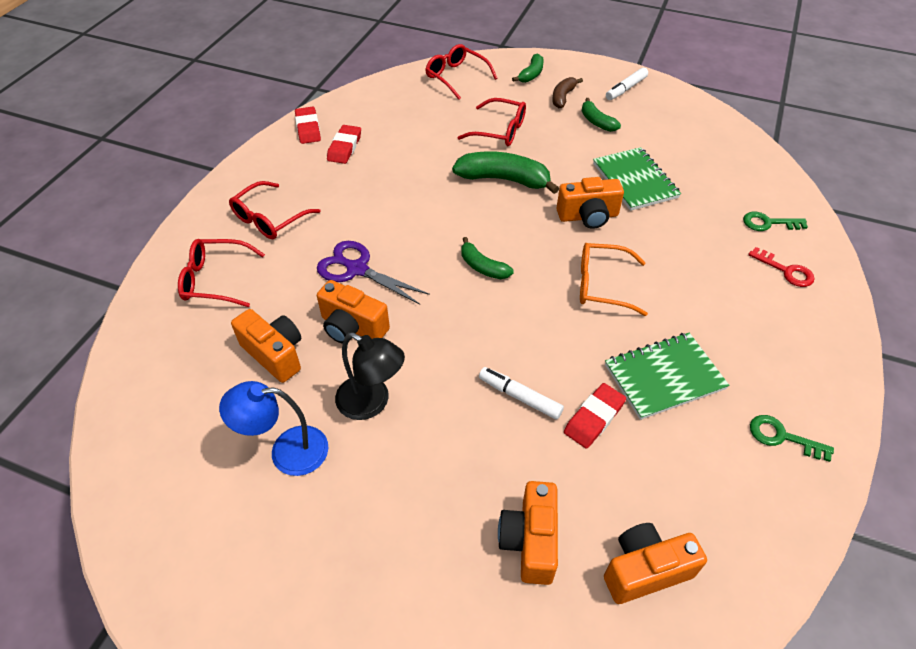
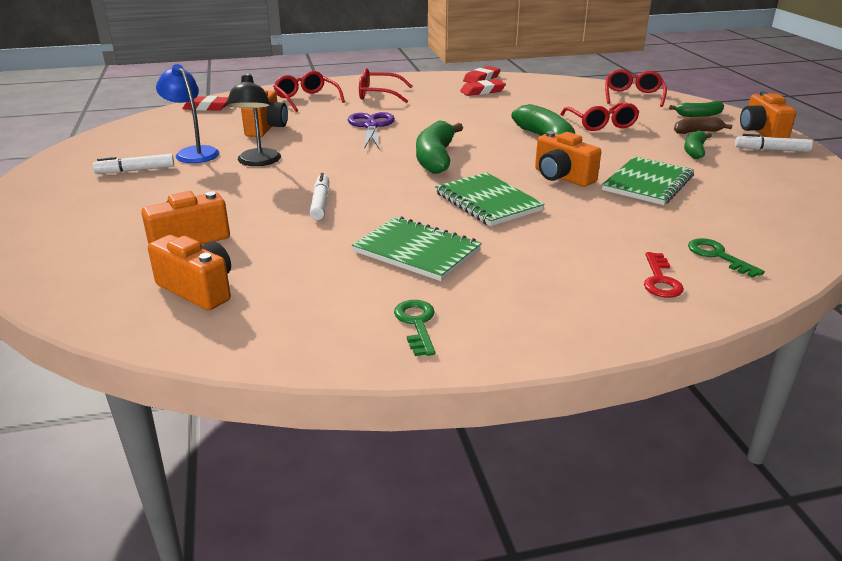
camera: 55 degrees right, 20 degrees down
orange camera [317,280,390,344] -> orange camera moved to [740,91,796,138]
green banana [461,237,514,279] -> green banana [416,120,463,174], size x1.75
red eraser [564,383,626,449] -> red eraser moved to [182,96,228,111]
orange glasses [580,243,648,316] -> green notebook [435,172,545,226]
none -> white marker [93,154,174,174]

